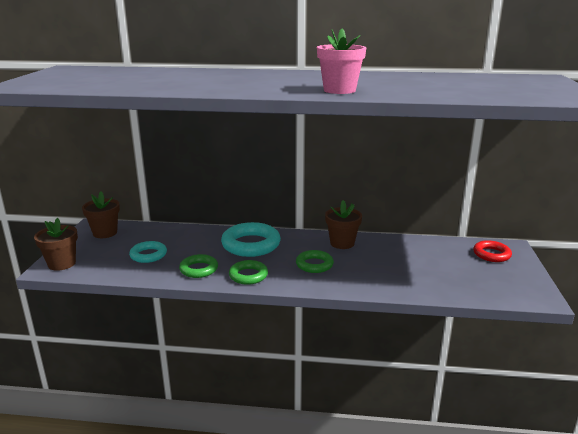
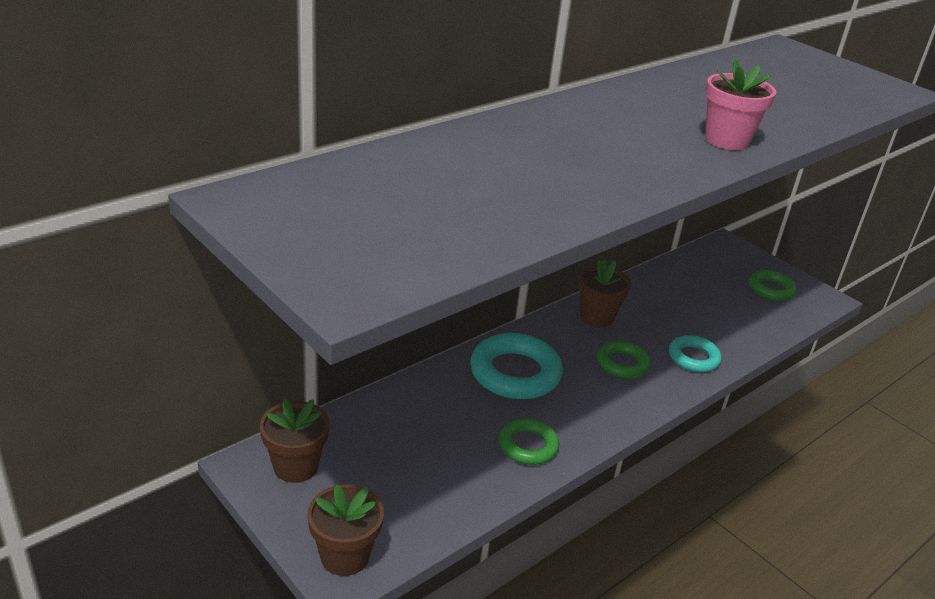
camera: 50 degrees left, 10 degrees up
turquoise ring [129,241,167,263] -> turquoise ring moved to [669,335,722,372]
green ring [229,260,268,285] -> green ring moved to [749,270,797,301]
red ring [473,240,512,262] -> none

